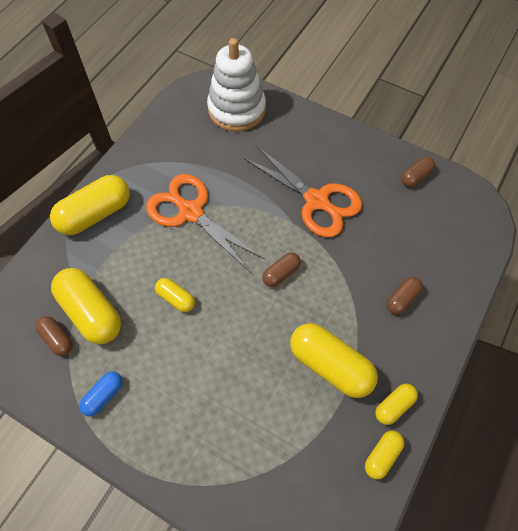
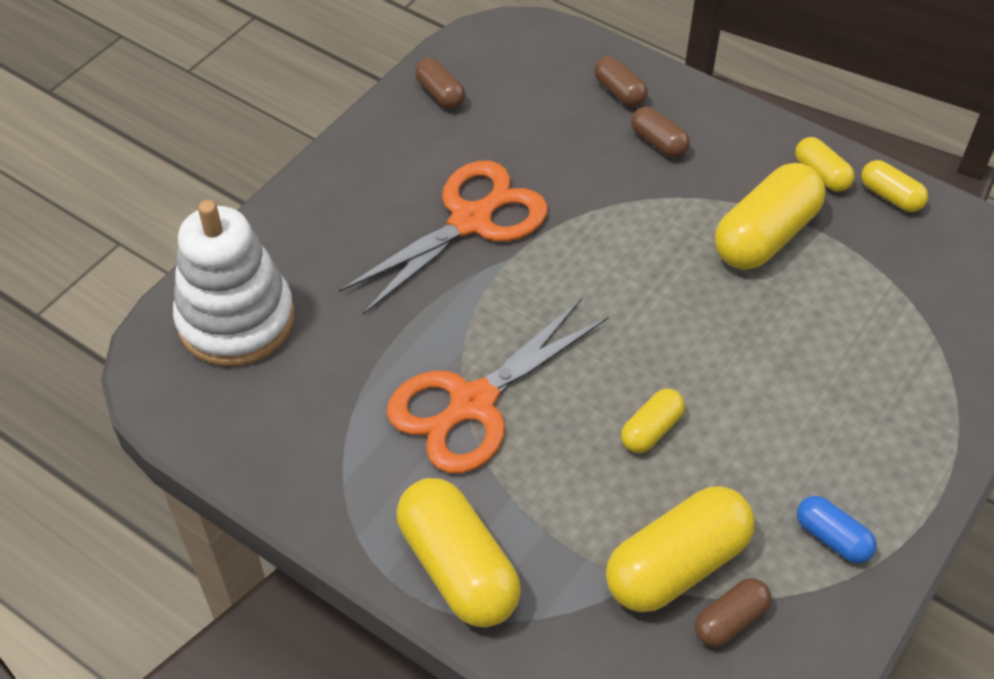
camera: 85 degrees left, 10 degrees down
brown capsule [262,252,301,287] -> brown capsule moved to [594,56,648,107]

